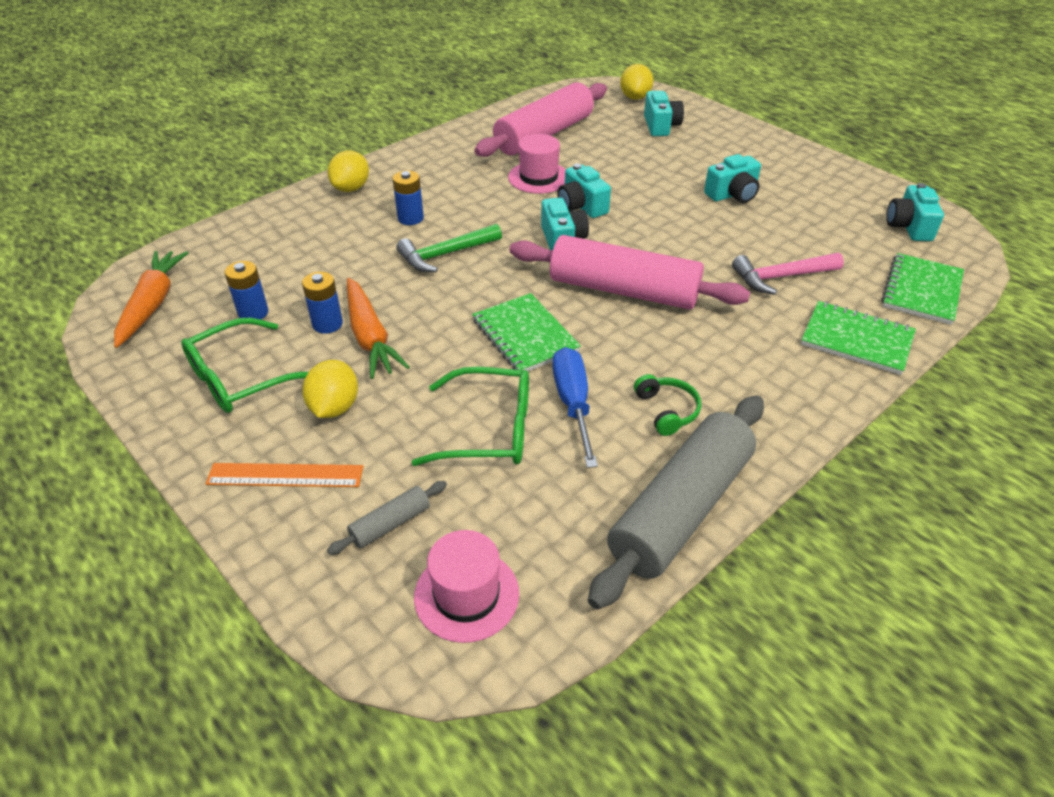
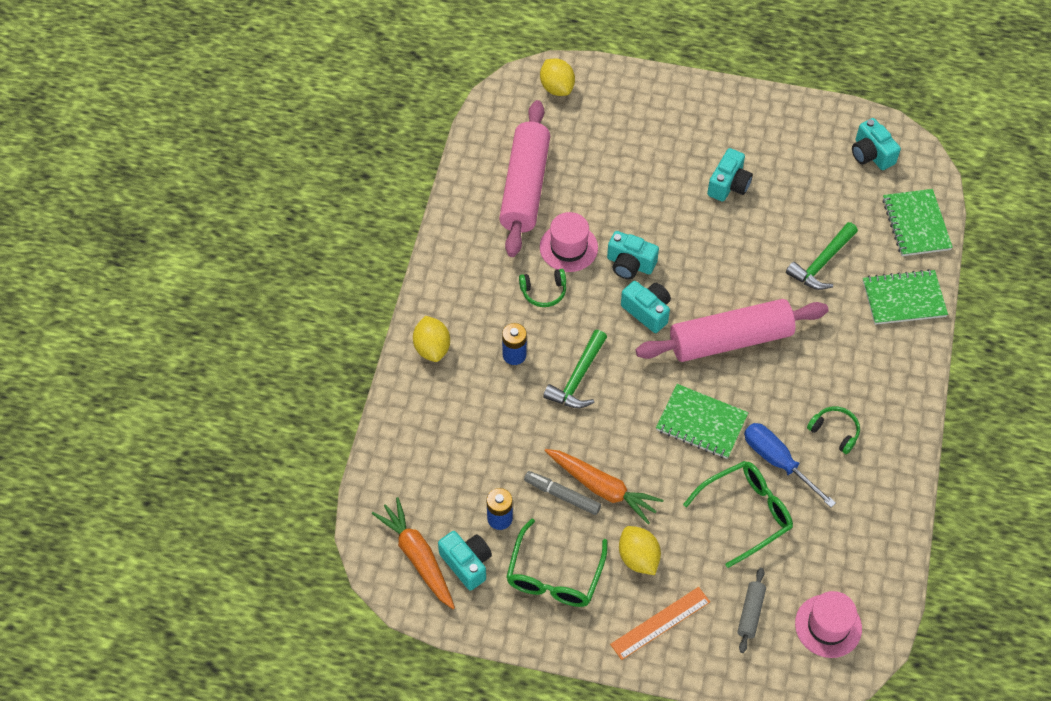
camera: 35 degrees left, 15 degrees up
blue battery [302,272,343,334] -> grey marker [524,471,601,515]
grey rolling pin [588,395,764,609] -> none
turquoise camera [644,91,684,136] -> turquoise camera moved to [438,531,492,591]
pink hammer [732,253,844,295] -> green hammer [786,222,858,290]
none -> green headphones [519,269,566,307]

